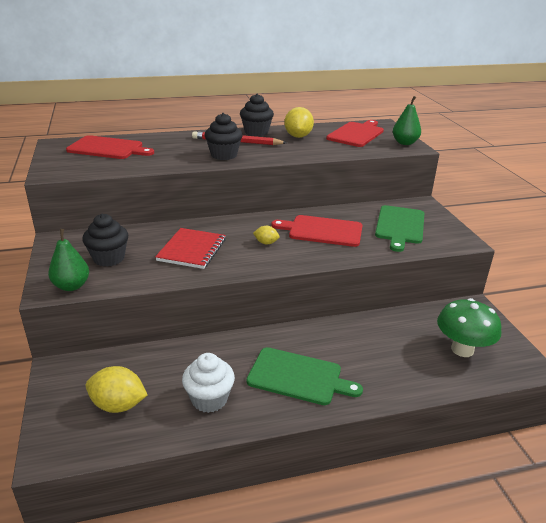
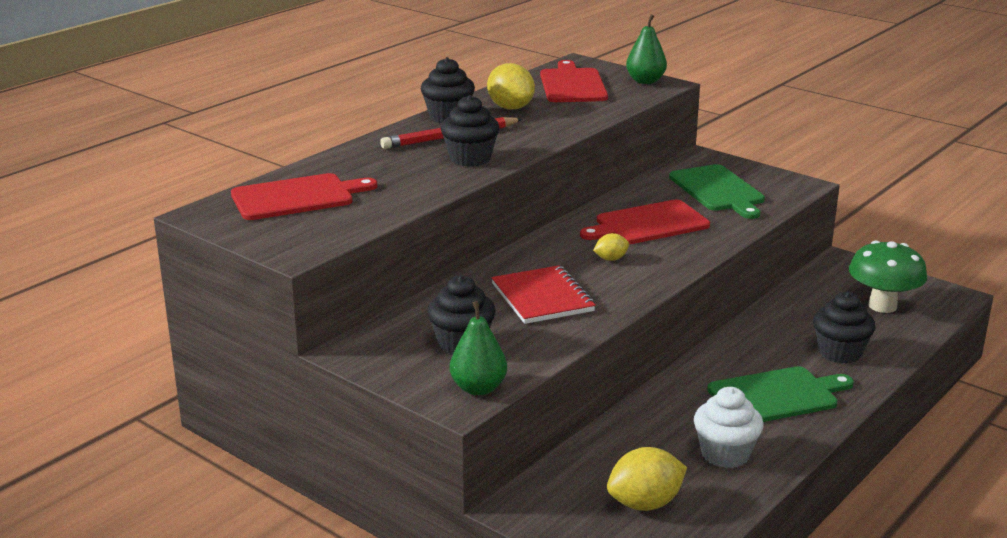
camera: 35 degrees left, 5 degrees down
none -> black cupcake [813,291,875,364]

